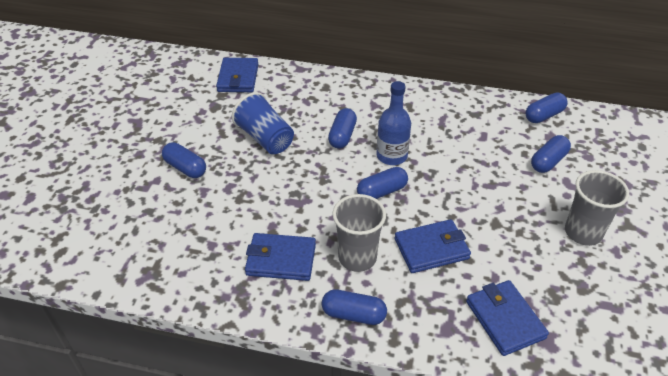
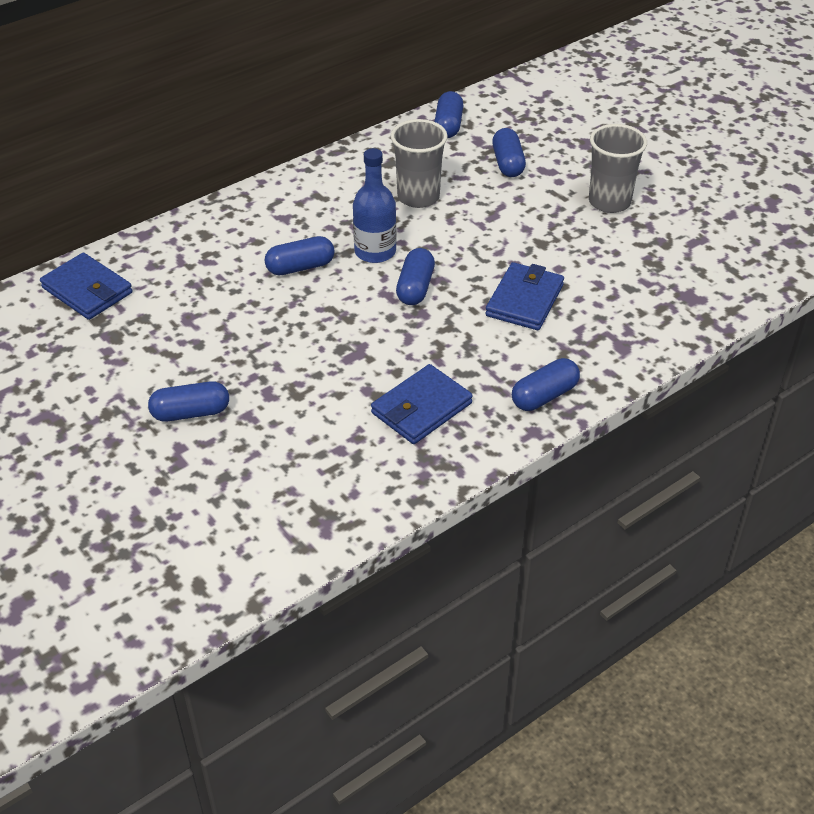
camera: 50 degrees left, 0 degrees up
blue cup [232,92,294,154] -> none
blue capsule [328,108,357,149] -> blue capsule turned 75 degrees counterclockwise [265,236,334,275]
grey cup [333,194,386,272] -> grey cup moved to [391,119,448,208]
blue wallet [466,280,549,356] -> none

